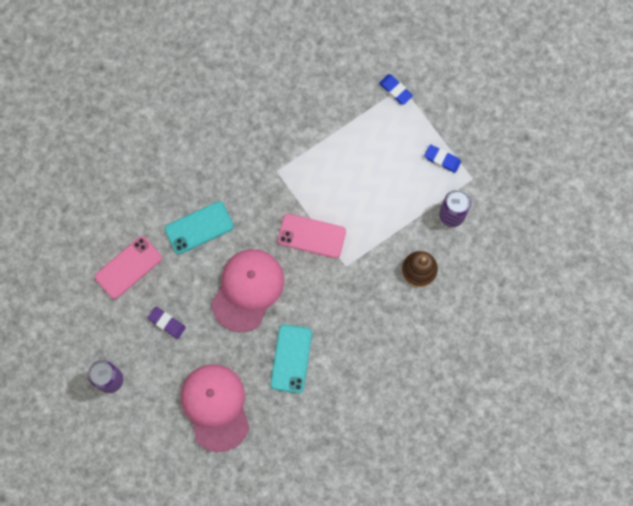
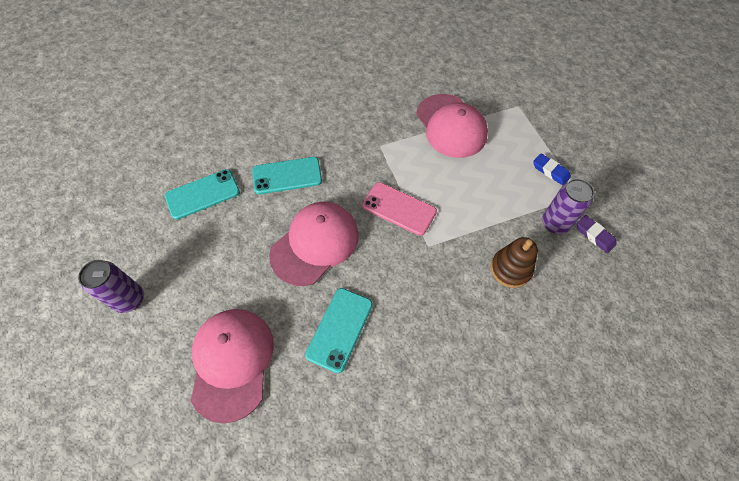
camera: 15 degrees right, 15 degrees down
pink phone [95,236,162,299] -> turquoise phone [165,169,240,220]
purple eraser [148,307,186,339] -> purple eraser moved to [577,215,617,253]
blue eraser [379,74,413,105] -> none
none -> pink cap [416,94,488,158]

